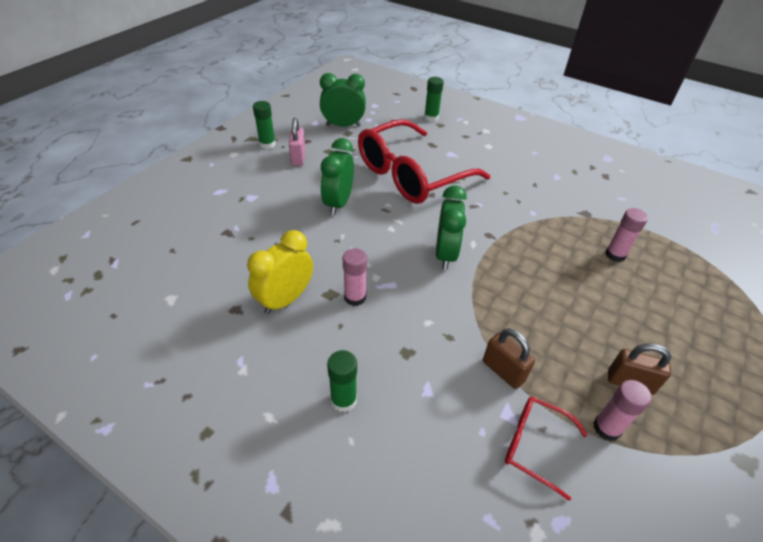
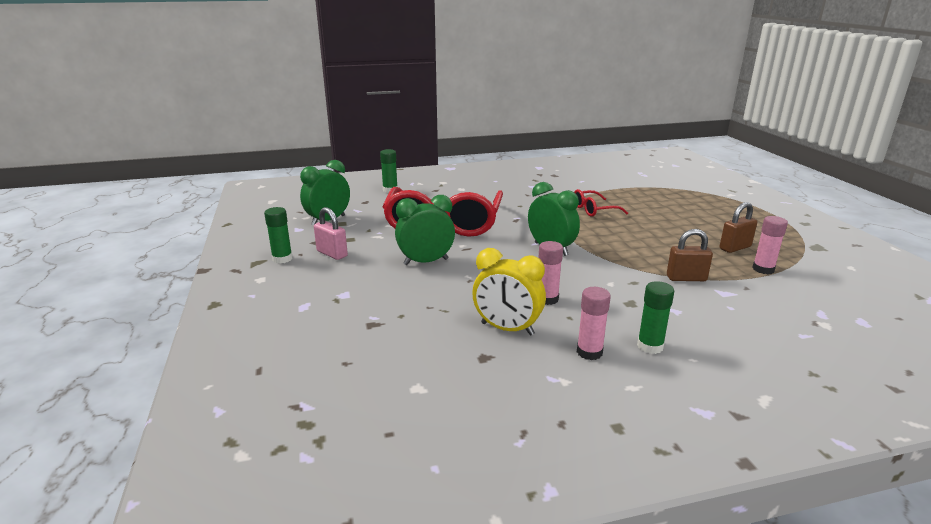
camera: 45 degrees left, 20 degrees down
yellow clock [247,230,313,314] -> yellow clock turned 60 degrees counterclockwise [472,248,546,335]
green clock [321,138,354,216] -> green clock turned 105 degrees clockwise [395,195,455,265]
red glasses [505,397,588,501] -> red glasses moved to [574,189,628,217]
pink glue stick [605,208,648,262] -> pink glue stick moved to [577,287,611,360]

